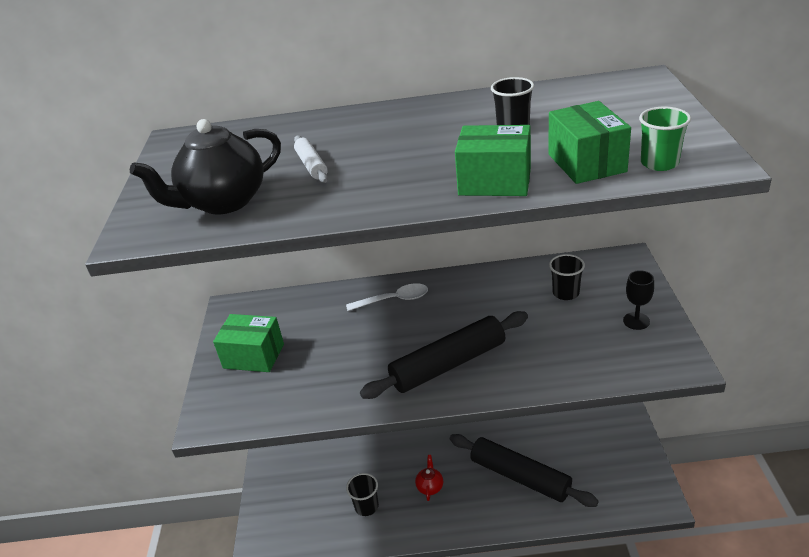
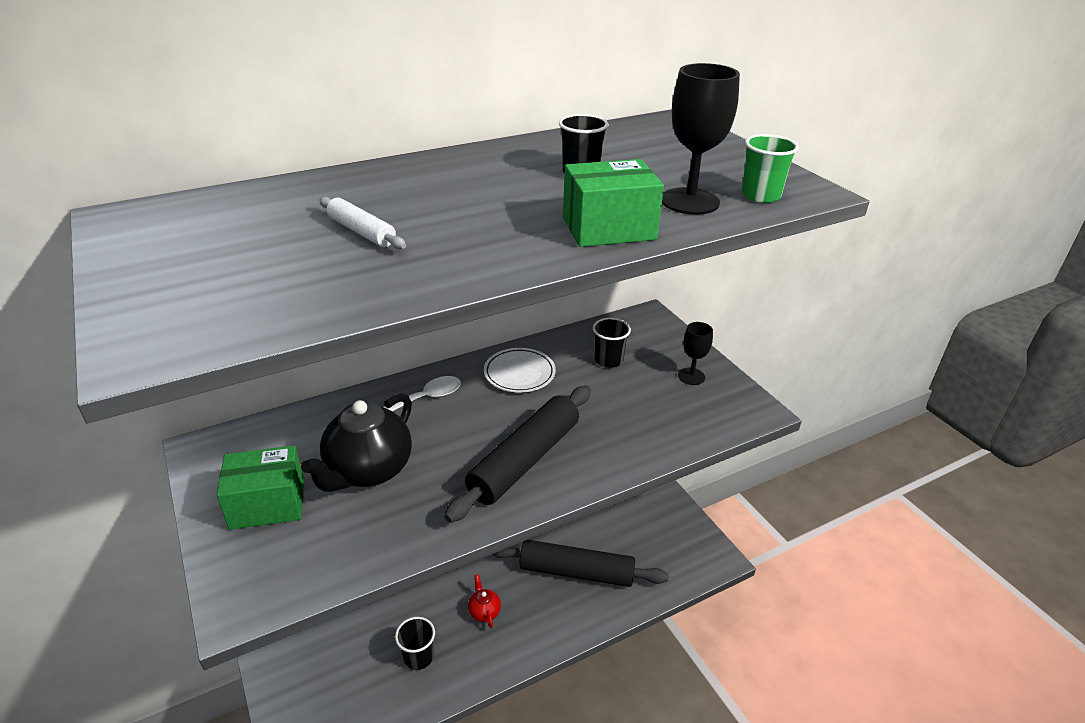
camera: 30 degrees left, 0 degrees up
black teapot [130,119,281,214] -> black teapot moved to [301,393,412,492]
green box [548,101,631,184] -> black goblet [662,63,740,215]
none -> white plate [484,348,556,393]

